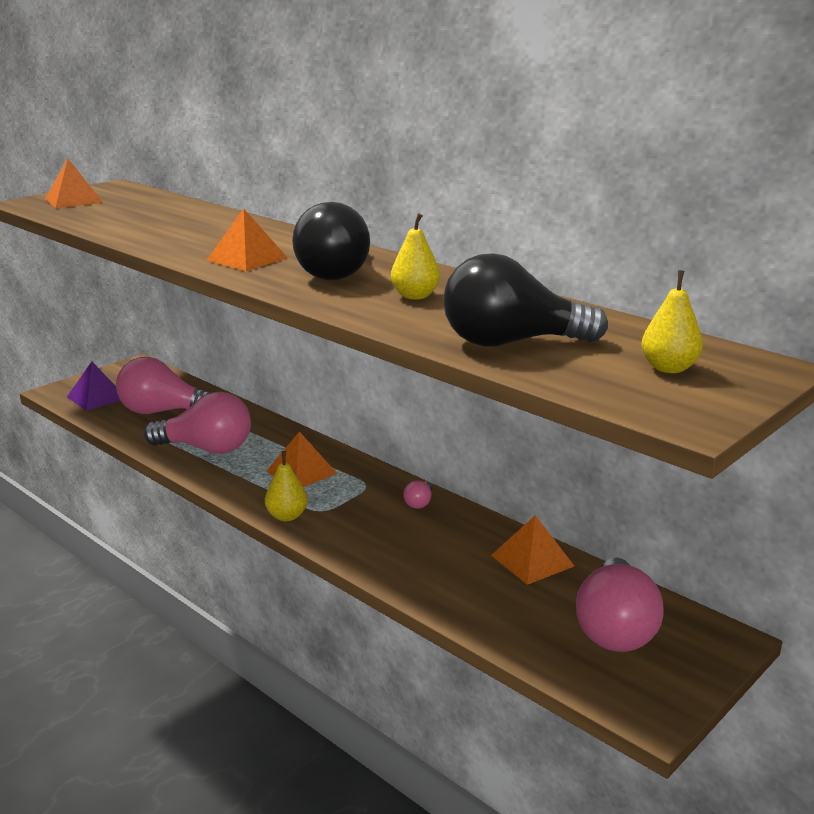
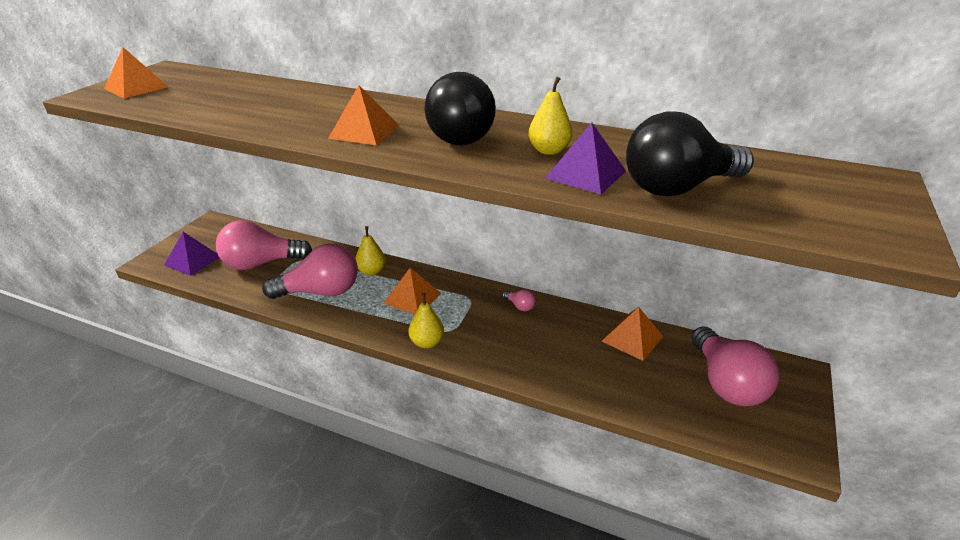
camera: 20 degrees left, 10 degrees up
pink light bulb [404,481,433,509] -> pink light bulb turned 45 degrees counterclockwise [502,289,536,311]
yellow pear [641,270,703,373] -> yellow pear moved to [355,226,386,276]
none -> purple pyramid [545,123,626,194]

